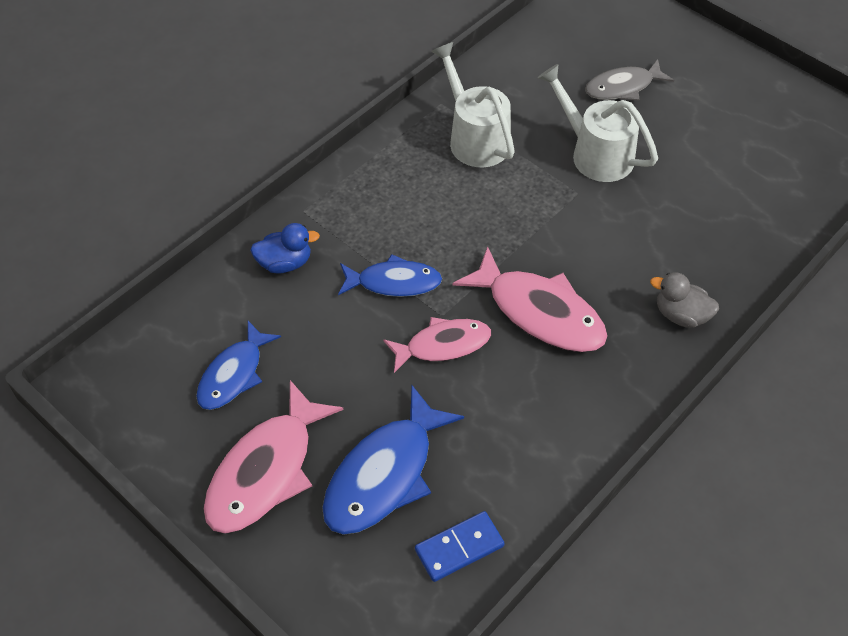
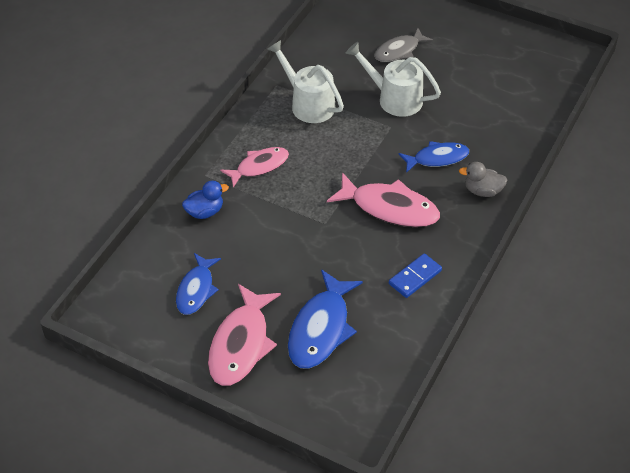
camera: 15 degrees left, 5 degrees down
blue fish [338,254,442,297] -> blue fish moved to [399,141,469,173]
pink fish [383,317,491,373] -> pink fish moved to [220,147,289,187]
blue domino [415,511,505,582] -> blue domino moved to [389,253,442,298]

